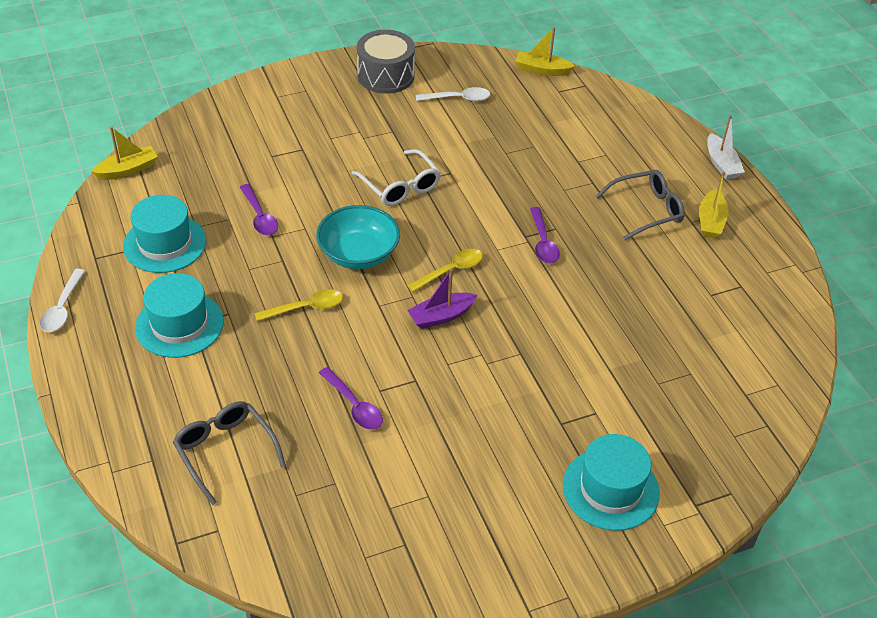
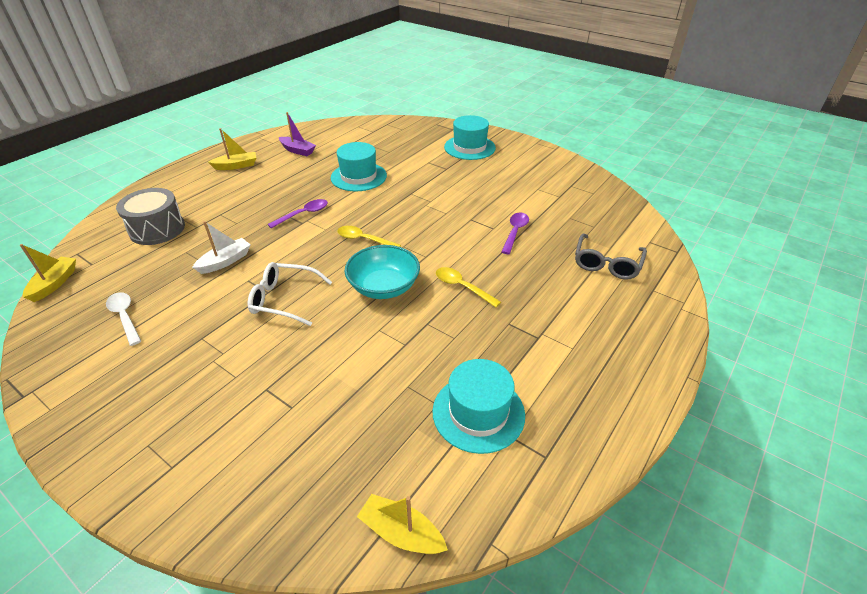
camera: 120 degrees left, 5 degrees down
white spoon [40,269,85,332] -> none
turquoise hat [135,273,224,358] -> turquoise hat moved to [331,142,387,191]
purple spoon [240,184,278,236] -> none
white glasses [351,149,441,206] -> white glasses turned 105 degrees counterclockwise [248,262,332,326]
grey drum [357,30,415,94] -> grey drum moved to [116,188,185,245]
purple boat [407,269,477,329] -> purple boat moved to [279,112,316,156]
yellow boat [516,27,575,76] -> yellow boat turned 150 degrees counterclockwise [20,244,76,302]
grey glasses [596,170,685,240] -> none
white boat [707,115,745,180] -> white boat moved to [192,221,251,274]

